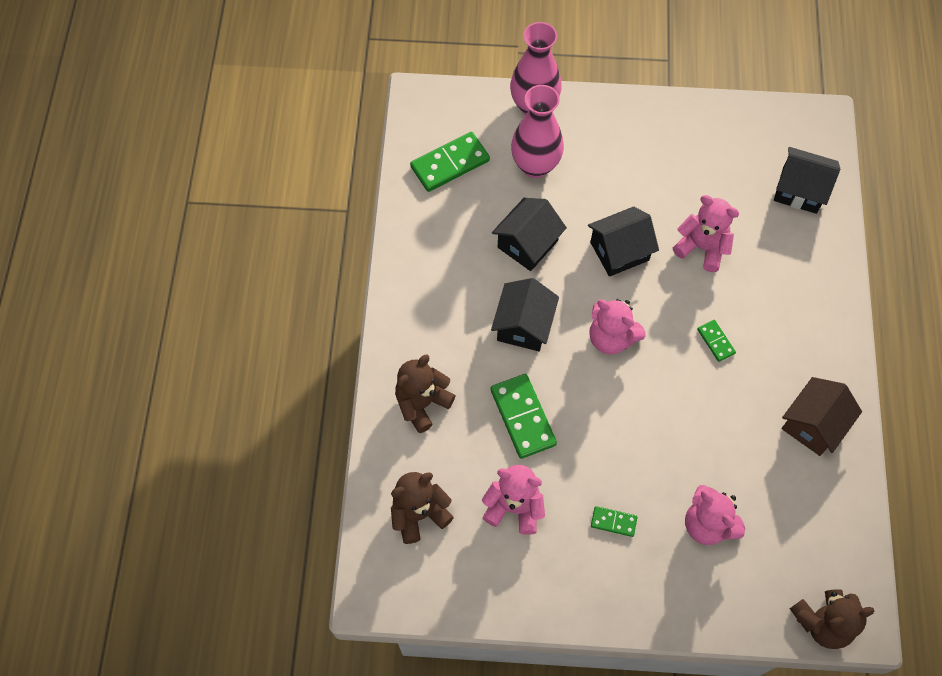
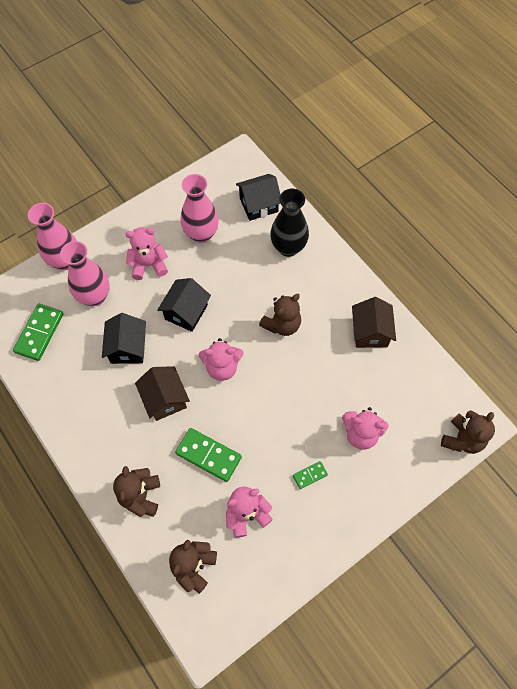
camera: 40 degrees left, 0 degrees up
black house [491,278,559,351] -> brown house [135,366,190,421]
pink teddy bear [673,195,739,272] -> pink teddy bear moved to [126,227,168,280]
green domino [697,320,736,362] -> brown teddy bear [259,294,301,336]
none -> pink vase [180,174,219,243]
none -> black vase [270,189,309,257]

